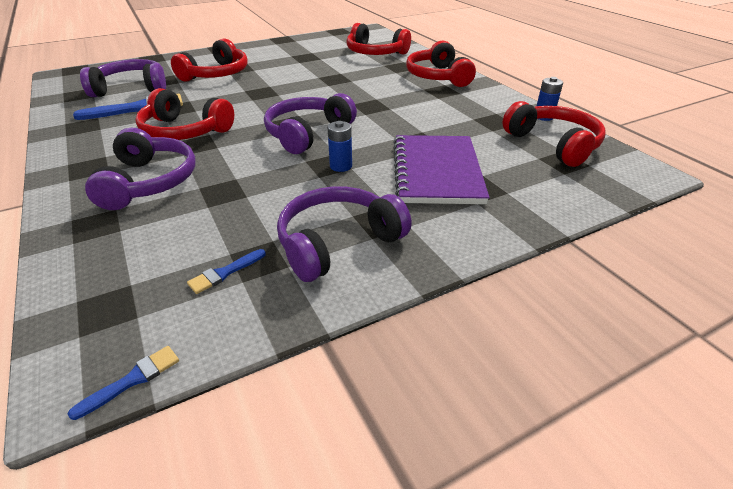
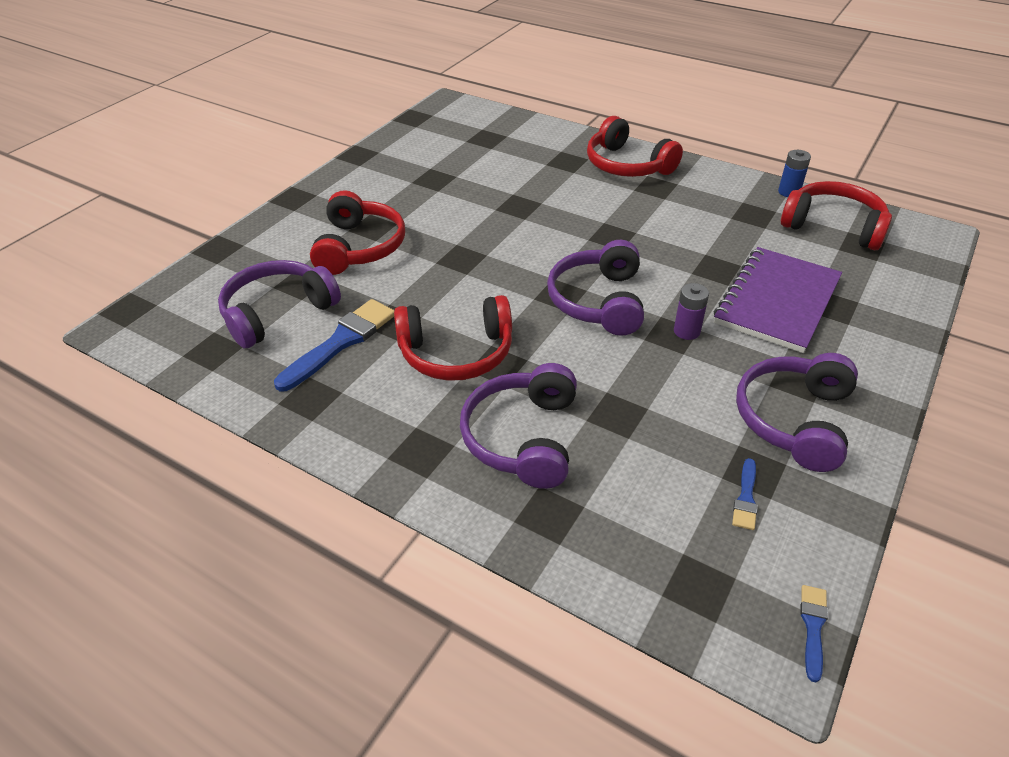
camera: 30 degrees left, 5 degrees up
purple headphones [85,128,196,210] -> purple headphones turned 135 degrees counterclockwise [460,363,577,489]
blue battery [328,121,352,172] -> purple battery [674,283,709,340]
red headphones [346,23,411,55] -> none
purple notebook [394,135,490,204] -> purple notebook turned 60 degrees clockwise [714,247,842,353]

